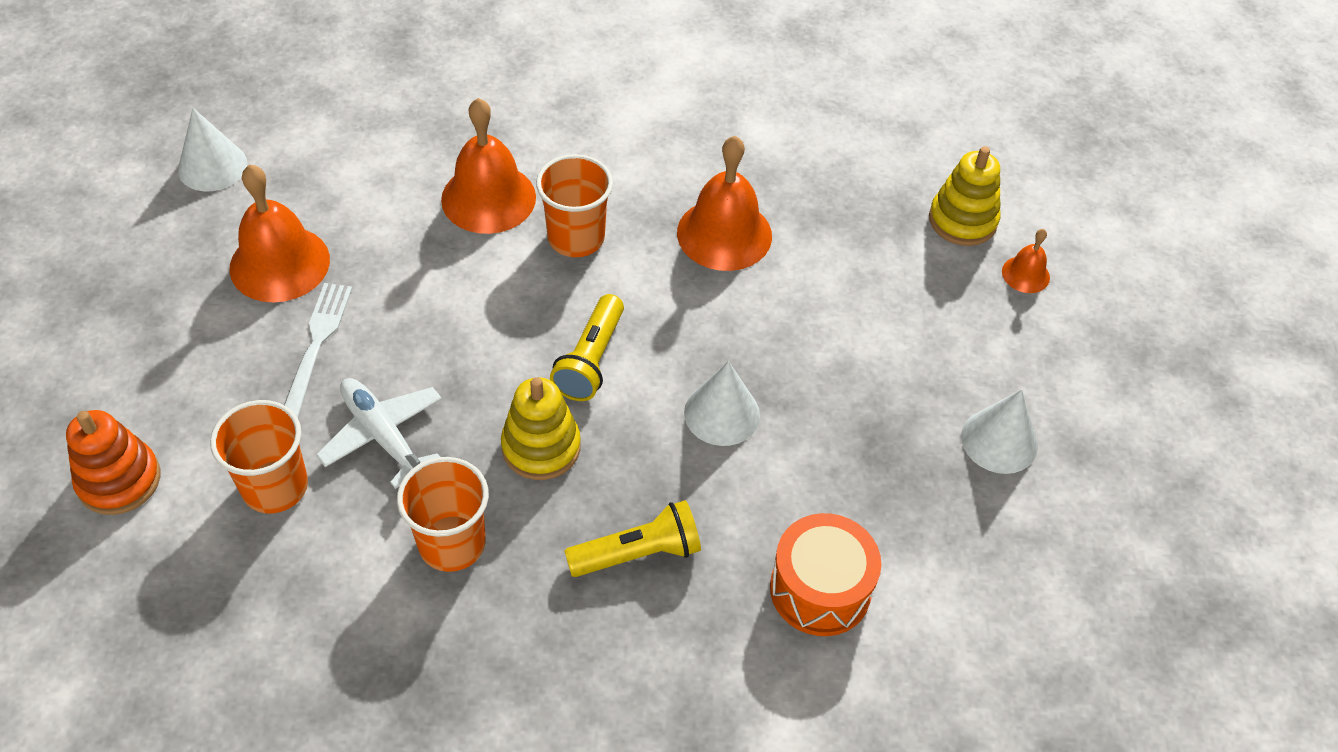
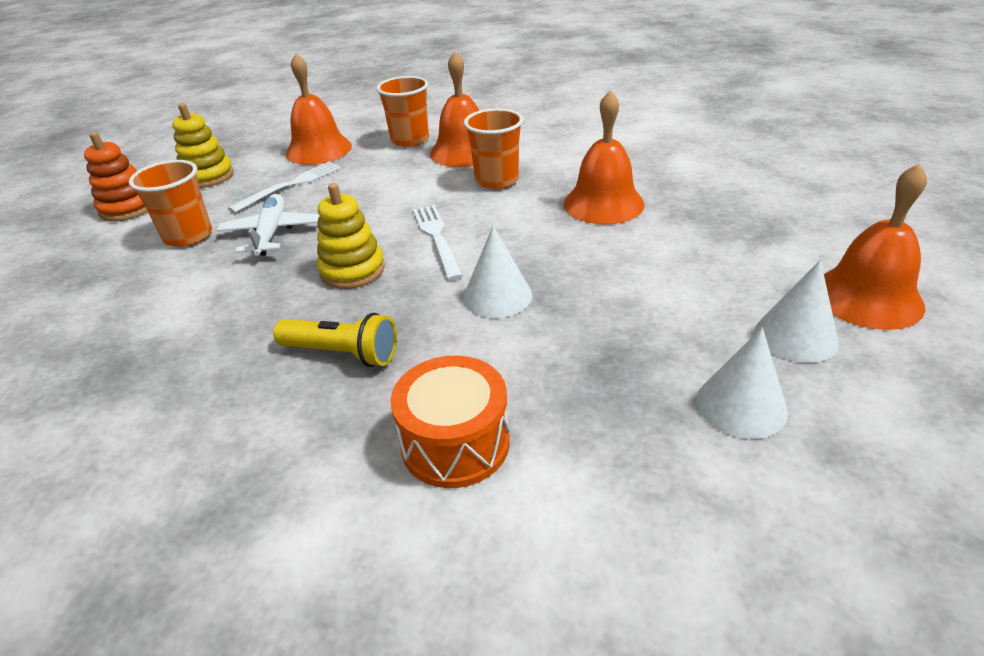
camera: 40 degrees right, 15 degrees down
white cone [178,108,247,191] -> white cone moved to [755,260,839,363]
orange cup [397,457,489,572] -> orange cup moved to [376,76,429,147]
yellow flashlight [550,294,624,401] -> white fork [413,205,463,280]
yellow stacking toy [929,146,1000,246] -> yellow stacking toy moved to [172,103,234,188]
orange bell [1002,229,1050,293] -> orange bell [824,164,927,330], size x2.01

